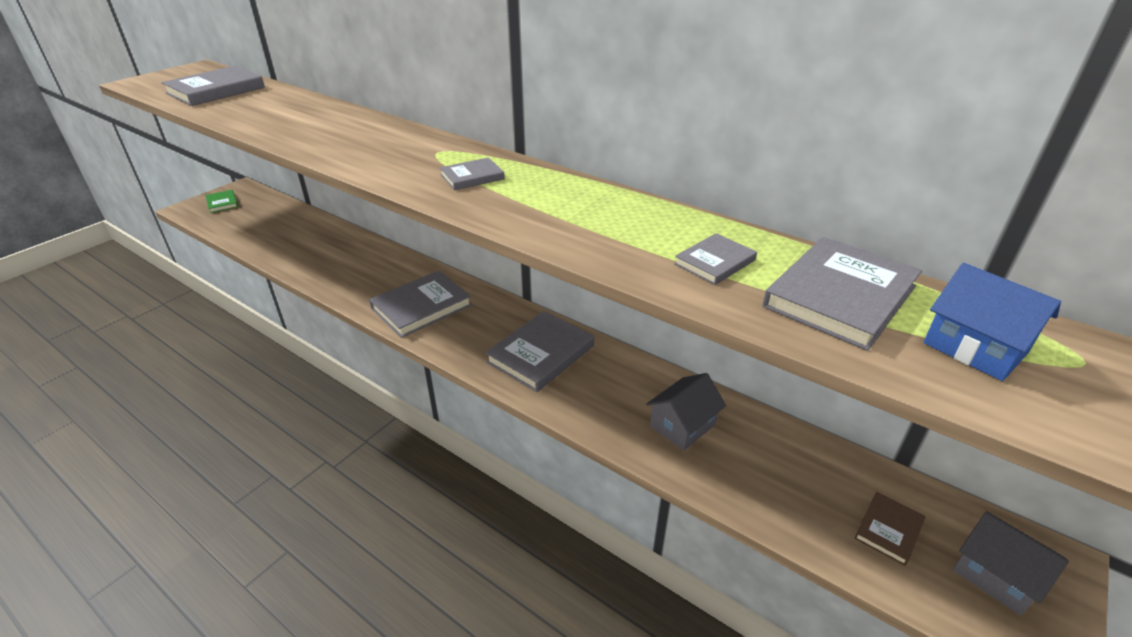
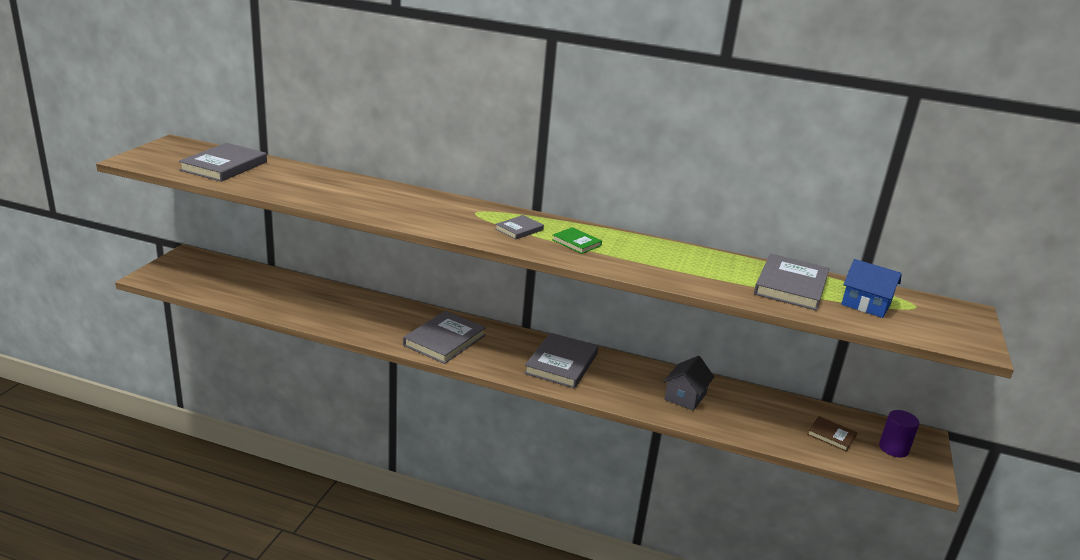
camera: 20 degrees left, 10 degrees down
green book [205,190,238,213] -> green book moved to [552,227,602,254]
grey book [674,233,757,285] -> none
brown book [854,492,925,566] -> brown book turned 75 degrees counterclockwise [807,416,857,451]
grey house [953,511,1069,615] -> purple cylinder [879,410,919,457]

